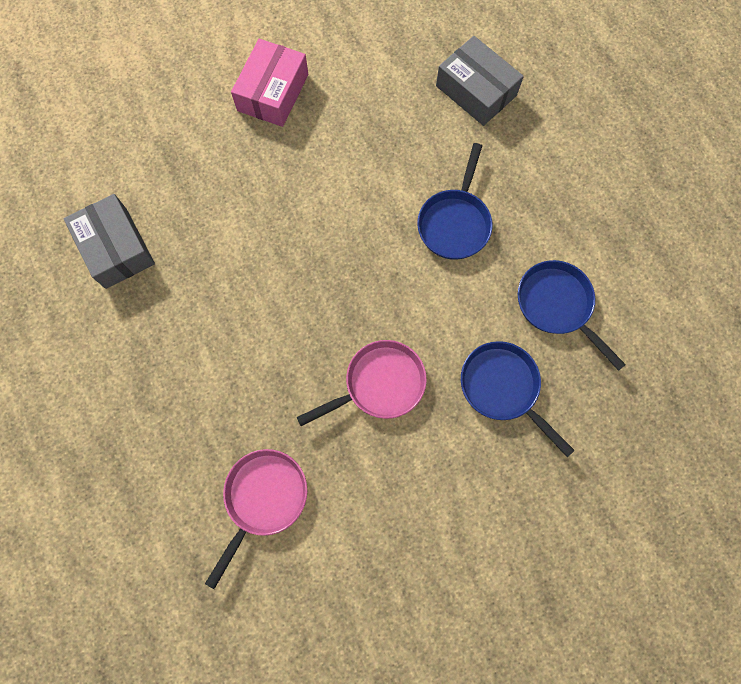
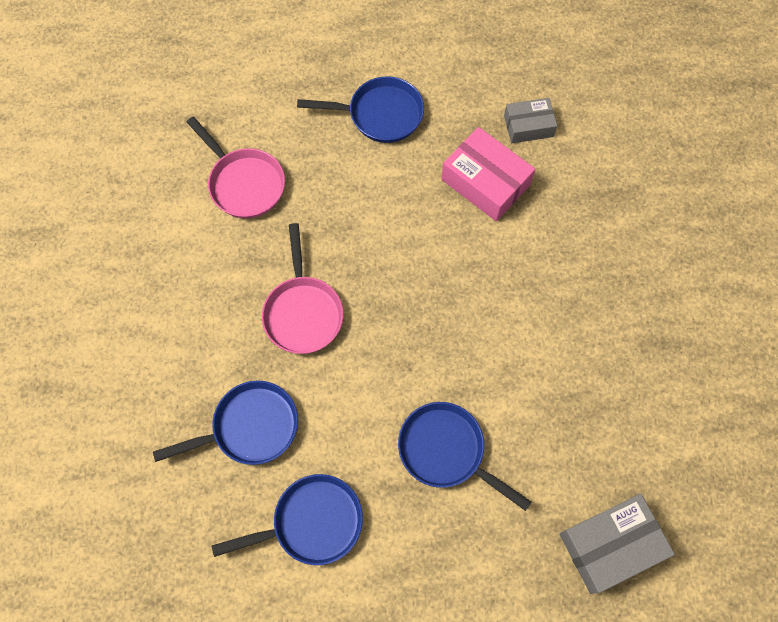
camera: 110 degrees right, 5 degrees down
grey box [64,194,155,289] -> grey box [504,98,557,143], size x0.63
pink box [231,39,308,127] -> pink box moved to [441,127,536,221]
none -> blue pan [297,76,424,143]

